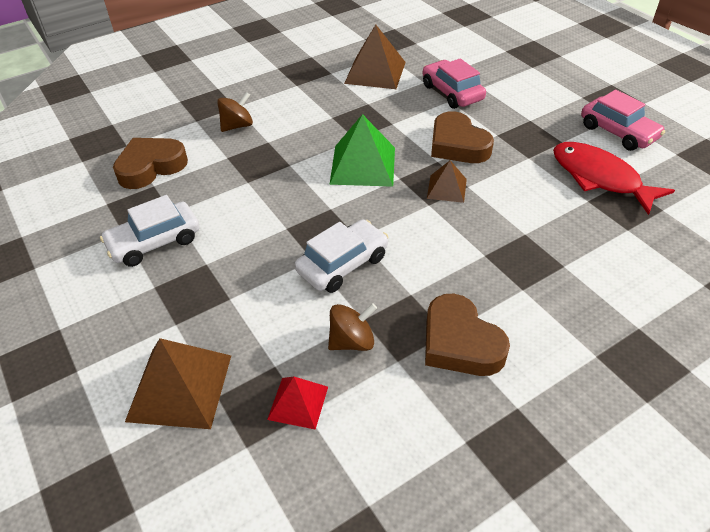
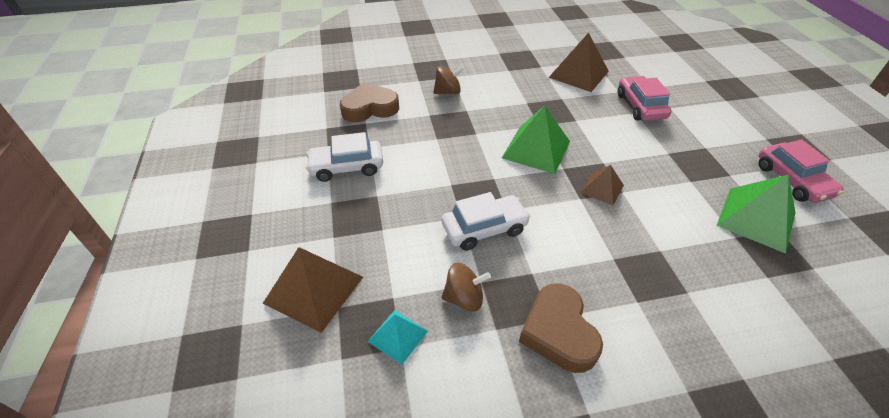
camera: 20 degrees right, 0 degrees up
red pyramid [267,377,328,430] -> turquoise pyramid [367,310,428,365]
brown heart [431,111,494,163] -> none
red fish [553,142,675,215] -> green pyramid [716,175,795,253]

